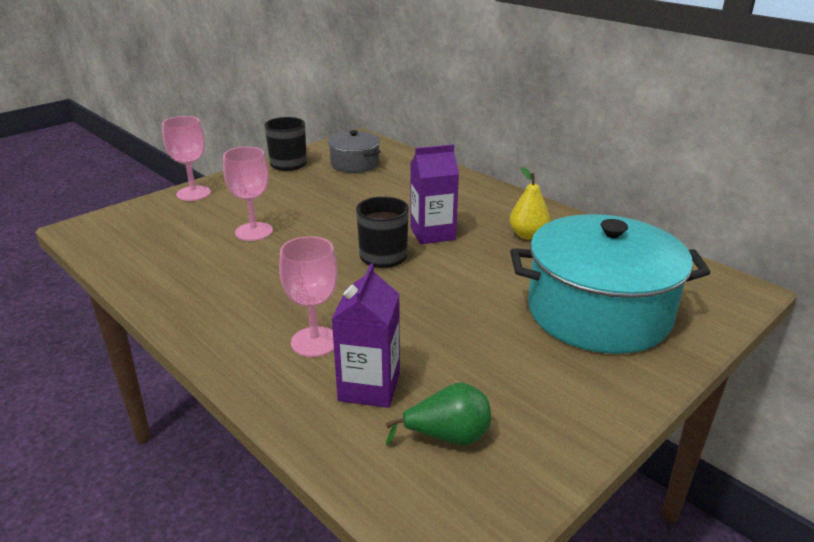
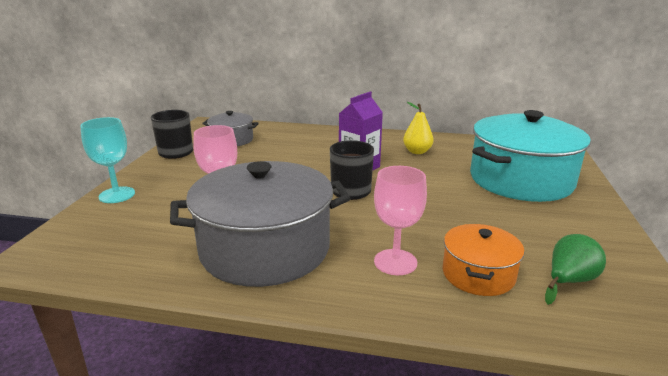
camera: 35 degrees left, 5 degrees down
pink goblet [162,116,211,201] -> turquoise goblet [80,117,135,203]
purple carton [332,263,400,408] -> orange pot [443,224,525,296]
none -> grey pot [170,161,350,287]

